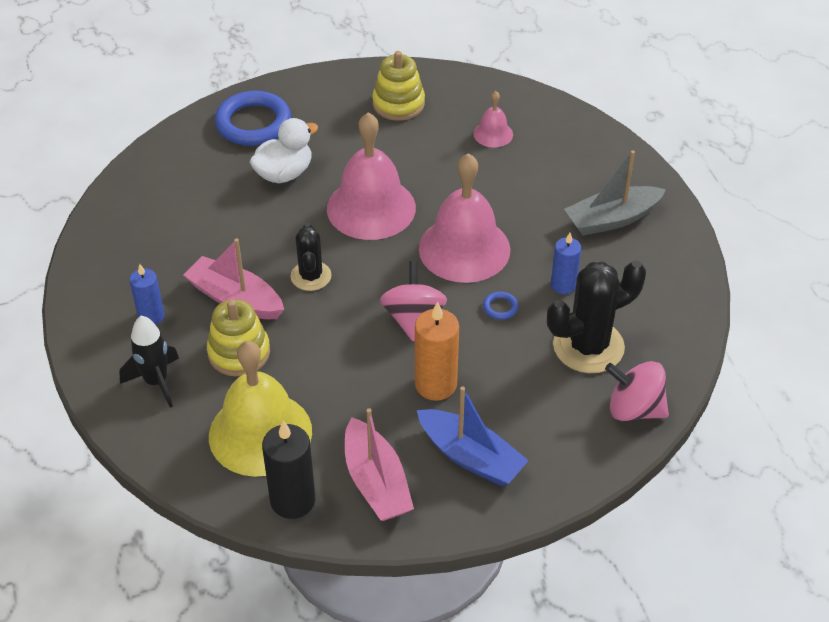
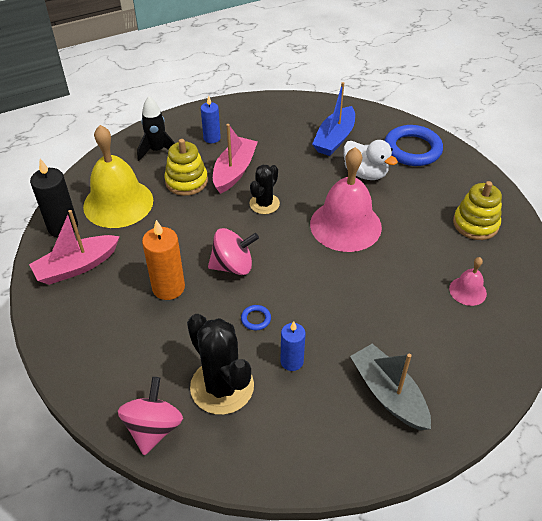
camera: 80 degrees right, 0 degrees up
black cactus [290,223,332,291] -> black cactus turned 45 degrees counterclockwise [249,165,280,214]
blue boat [417,386,529,486] -> blue boat moved to [312,82,355,156]
pink bell [419,153,511,283] -> none

